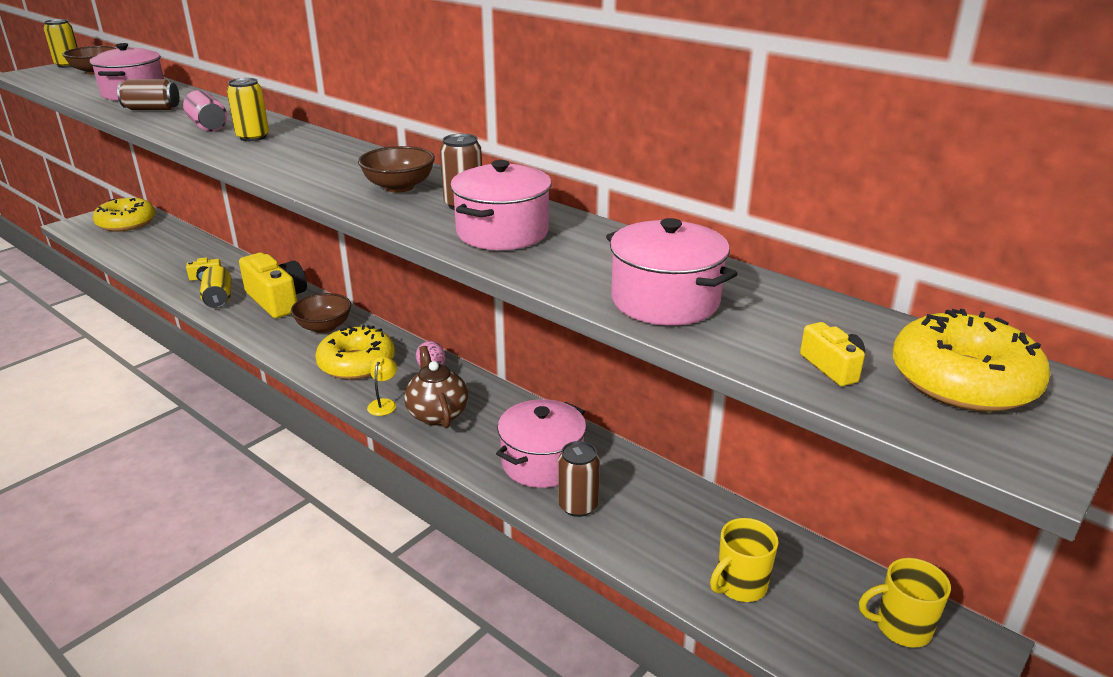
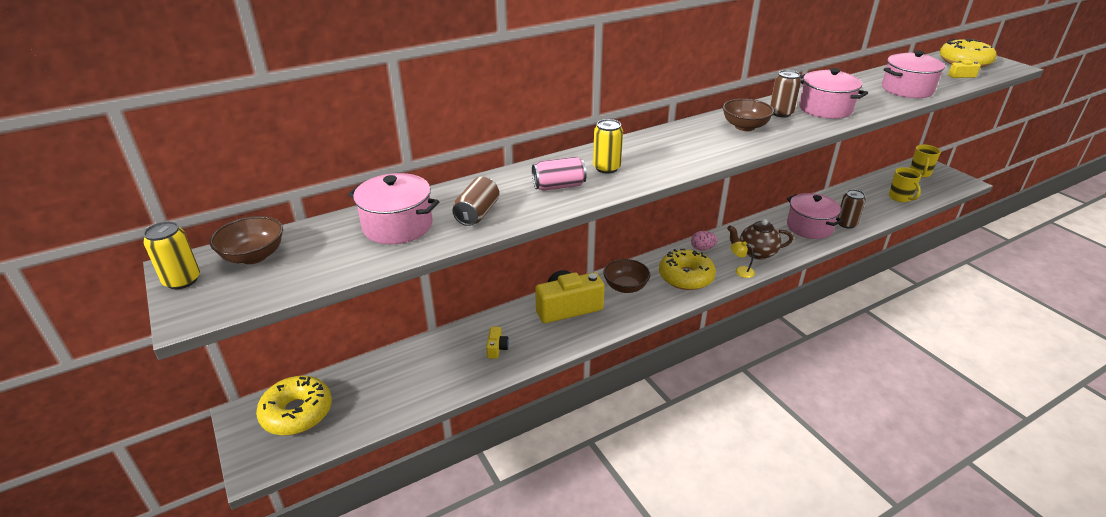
camera: 70 degrees left, 5 degrees up
yellow can [200,266,231,308] -> none

